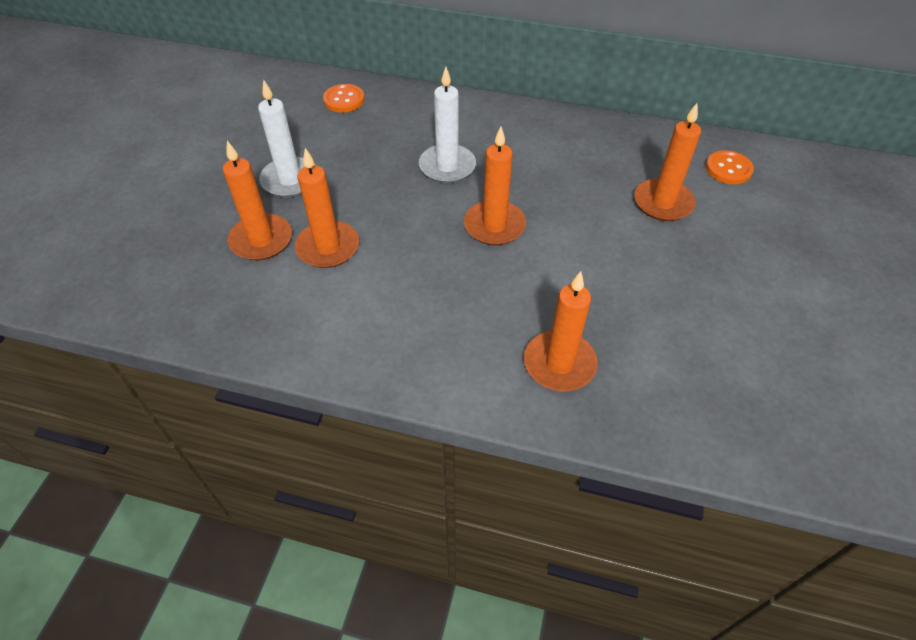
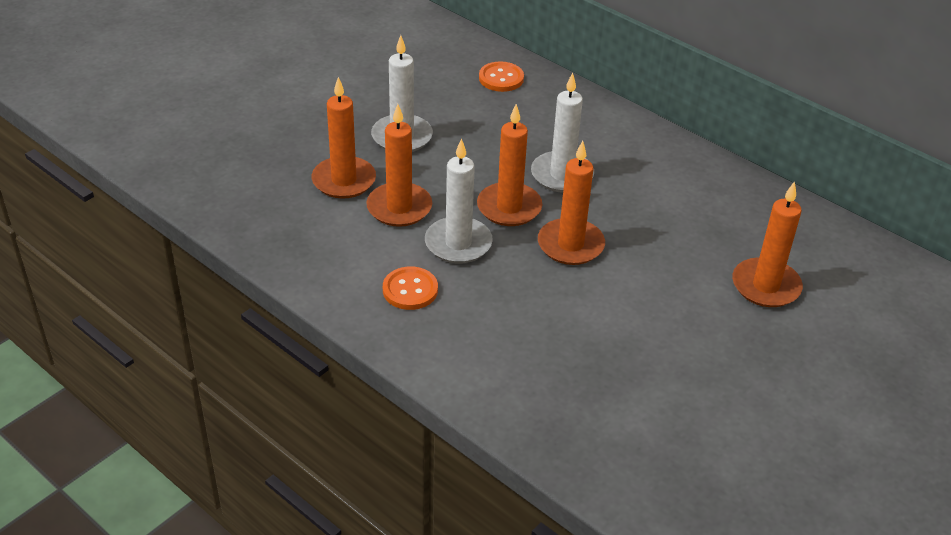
camera: 25 degrees right, 10 degrees down
orange candle [524,271,598,391] -> orange candle moved to [477,104,542,226]
orange button [706,150,754,184] -> orange button moved to [383,267,438,310]
none -> white candle [425,138,493,263]

